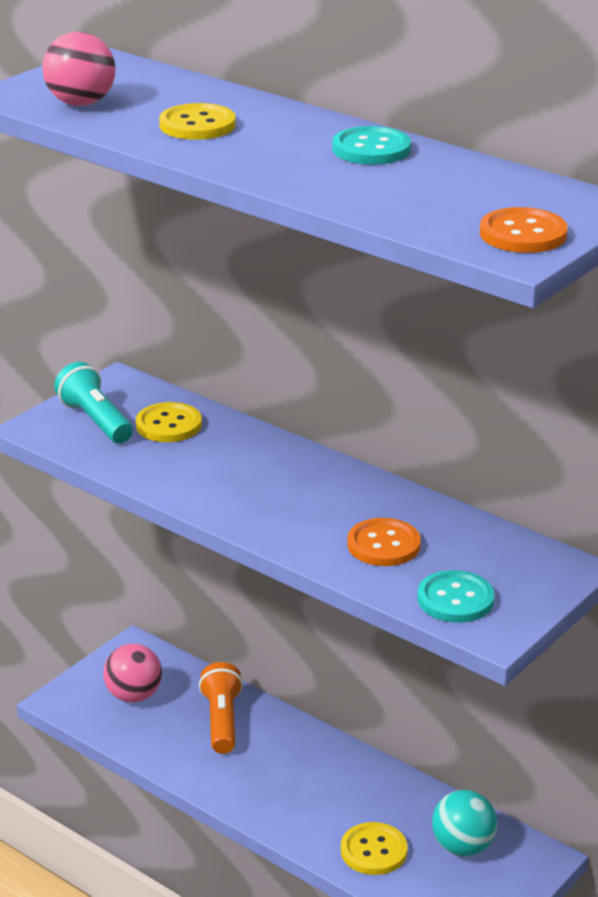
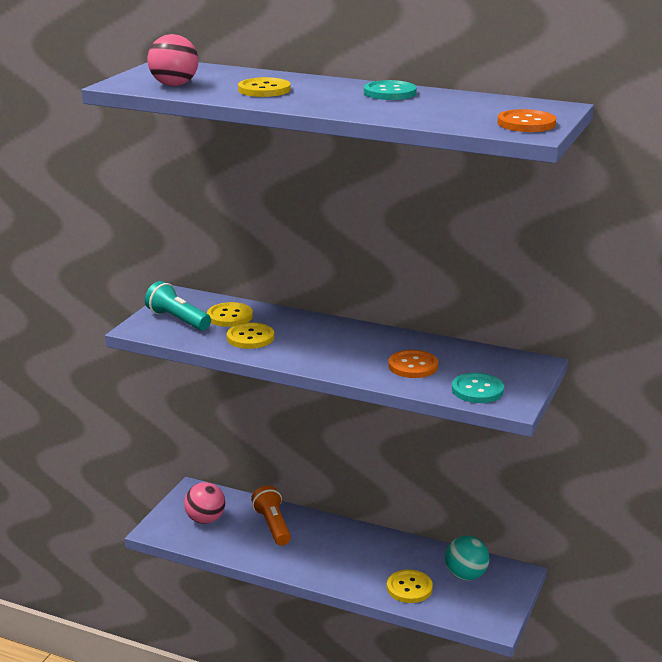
camera: 15 degrees left, 5 degrees down
none -> yellow button [227,323,274,349]

